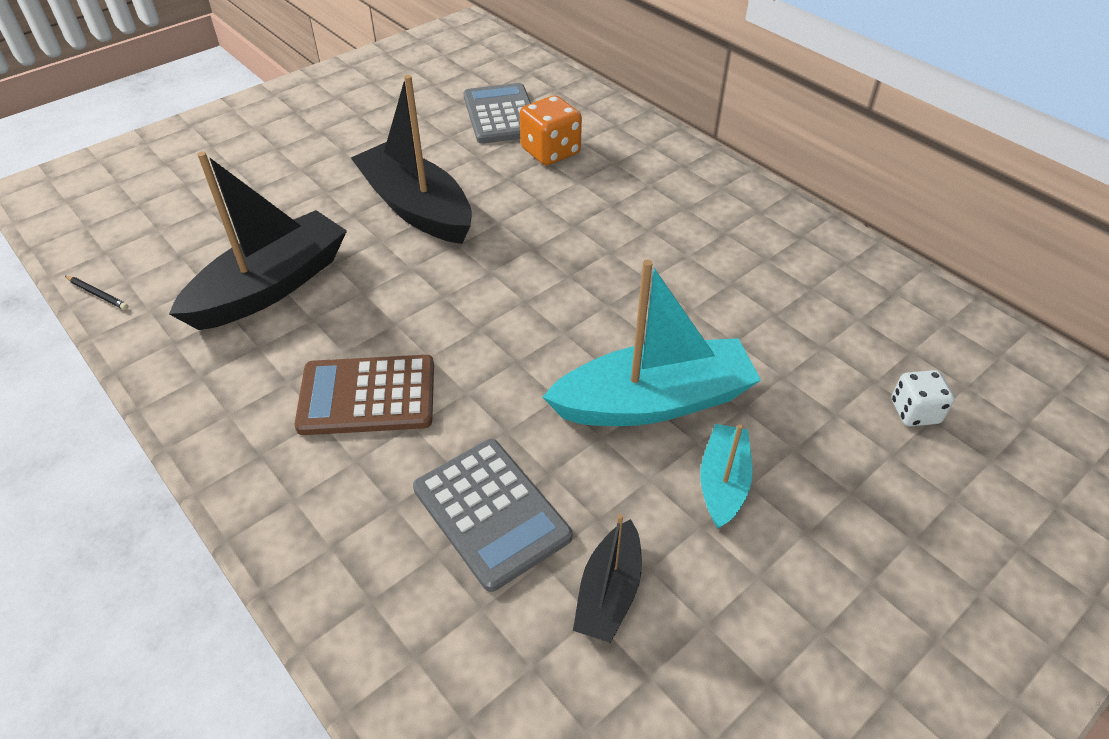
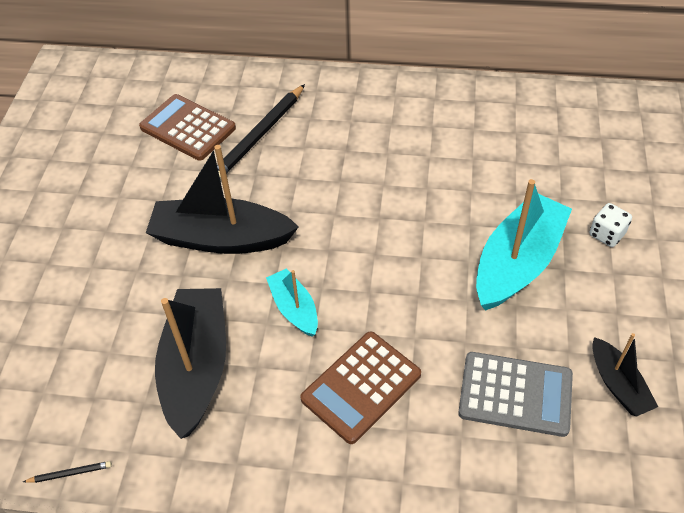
camera: 40 degrees left, 5 degrees up
grey calculator [463,83,531,144] -> brown calculator [139,94,236,161]
orange dice [520,95,582,165] -> black pencil [217,84,305,180]
turquoise boat [700,424,752,529] -> turquoise boat moved to [266,268,318,337]
white dice [891,370,955,426] -> white dice moved to [590,203,632,247]

